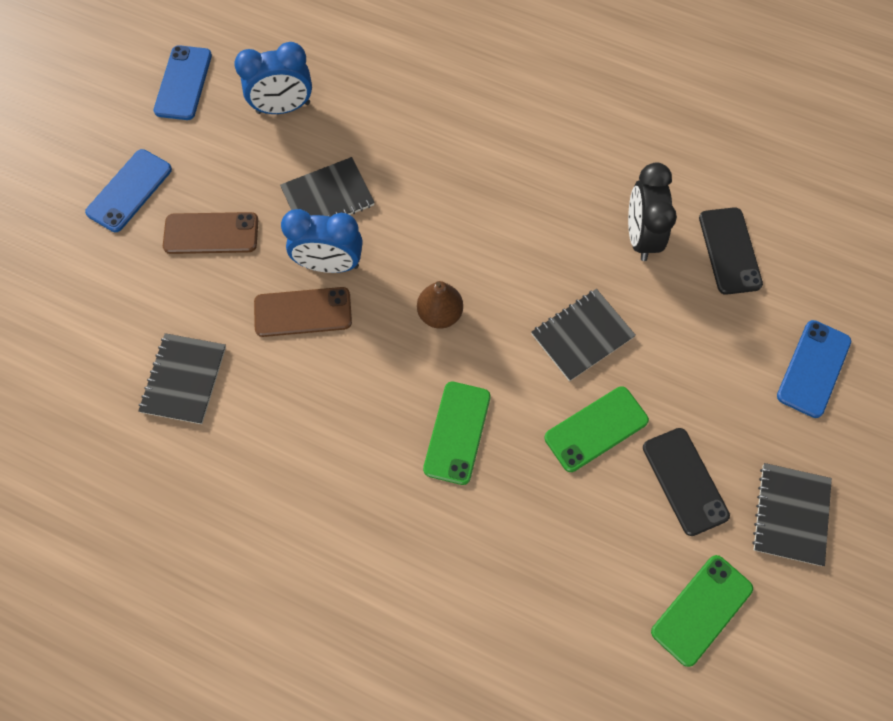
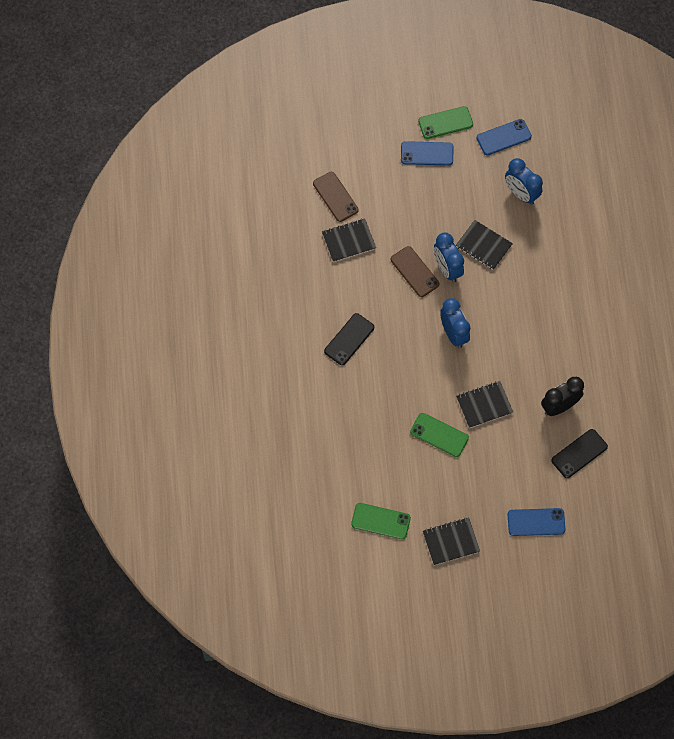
camera: 60 degrees right, 0 degrees up
brown phone [163,212,258,254] -> brown phone moved to [313,172,359,222]
brown pear [417,281,463,329] -> blue clock [440,298,470,348]
green phone [423,382,491,485] -> green phone moved to [418,106,473,139]
black notebook [531,289,636,381] -> black notebook turned 45 degrees counterclockwise [456,381,513,428]
black phone [643,428,730,536] -> black phone moved to [324,313,374,365]

